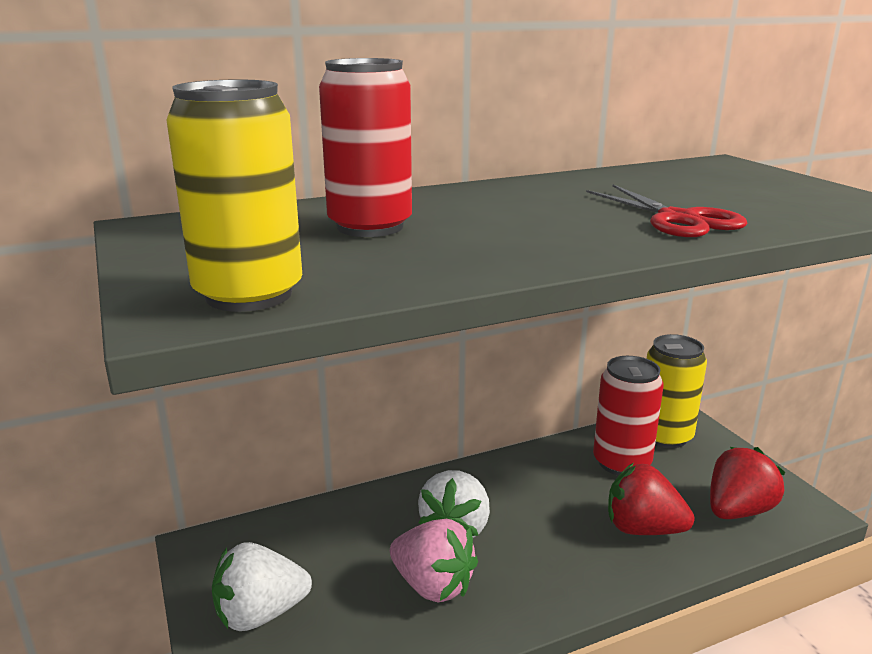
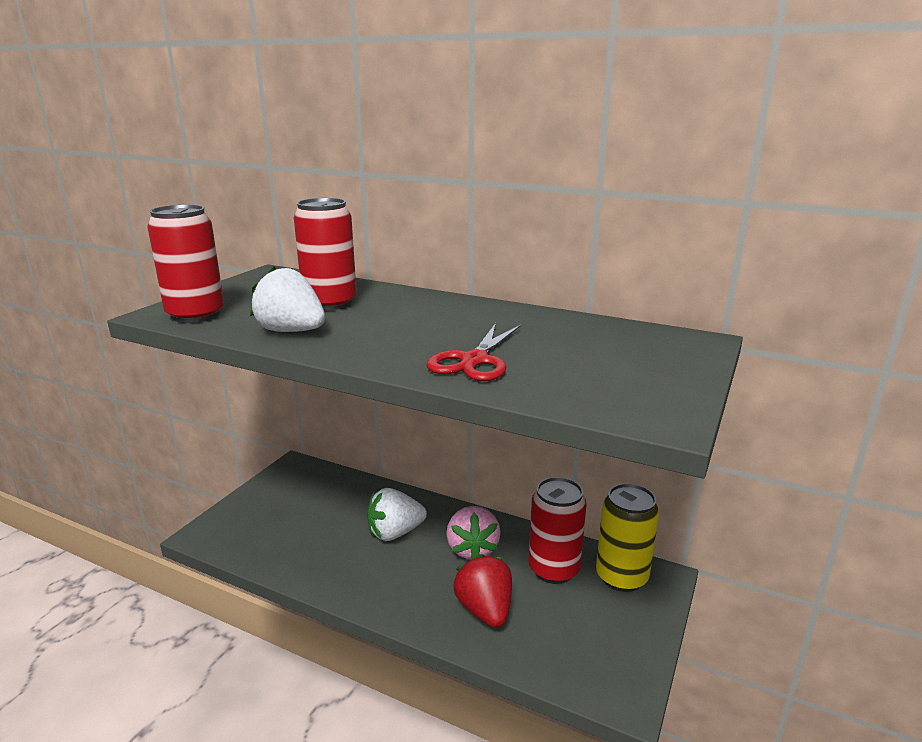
camera: 50 degrees right, 0 degrees up
yellow can [166,79,302,312] -> red can [147,204,224,323]
white strawberry [212,542,312,631] -> white strawberry moved to [250,266,325,332]
pink strawberry [390,519,478,602] -> pink strawberry moved to [446,506,501,560]
red strawberry [710,447,785,519] -> none

